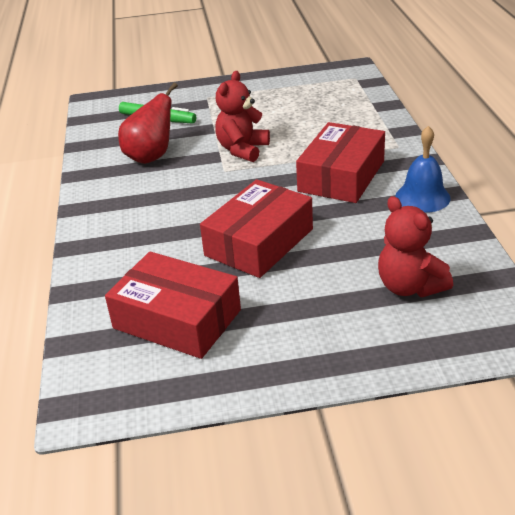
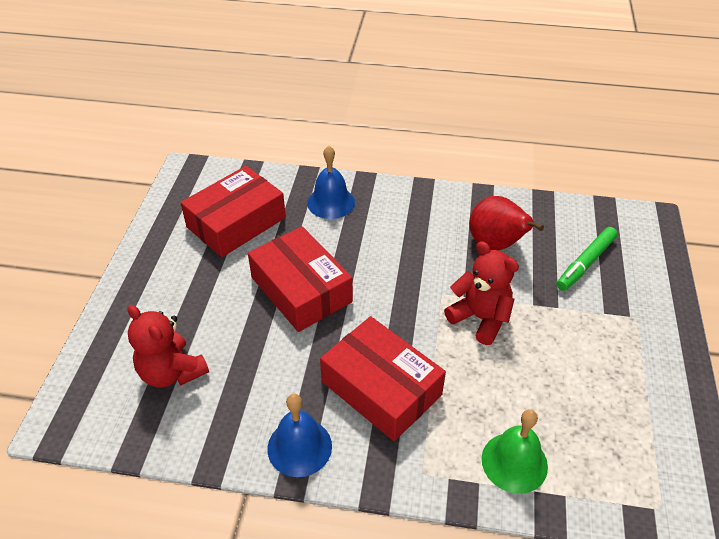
camera: 105 degrees right, 10 degrees up
red teddy bear [378,196,453,297] -> red teddy bear turned 120 degrees counterclockwise [127,305,209,388]
none -> blue bell [307,146,355,219]
none -> green bell [482,410,548,494]

